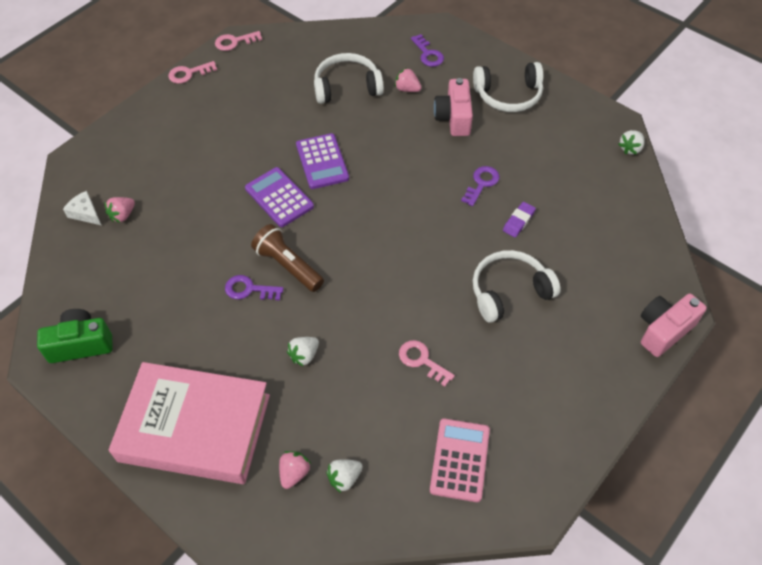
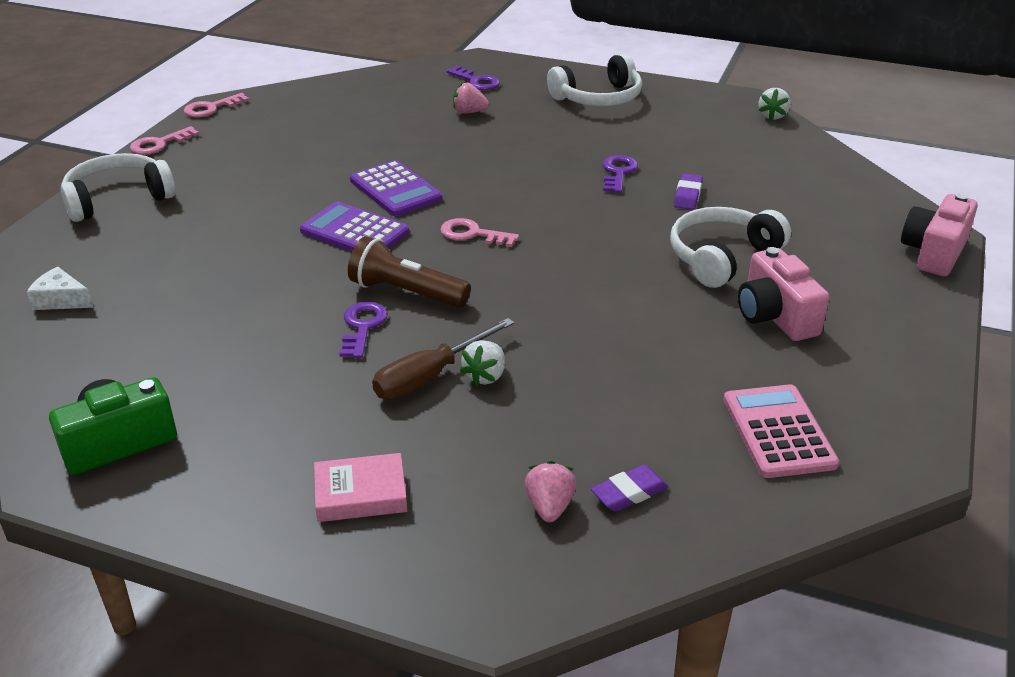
camera: 20 degrees left, 20 degrees down
pink strawberry [105,197,135,223] -> none
pink book [109,362,270,484] -> pink book [314,453,407,522], size x0.40
purple key [225,275,284,300] -> purple key turned 105 degrees clockwise [339,302,388,358]
white headphones [314,53,384,104] -> white headphones moved to [61,153,176,222]
white strawberry [326,459,363,493] -> purple eraser [591,465,669,512]
pink key [399,340,455,387] -> pink key moved to [440,218,519,247]
pink camera [434,78,473,136] -> pink camera moved to [738,247,829,341]
none -> brown screwdriver [372,318,515,400]

